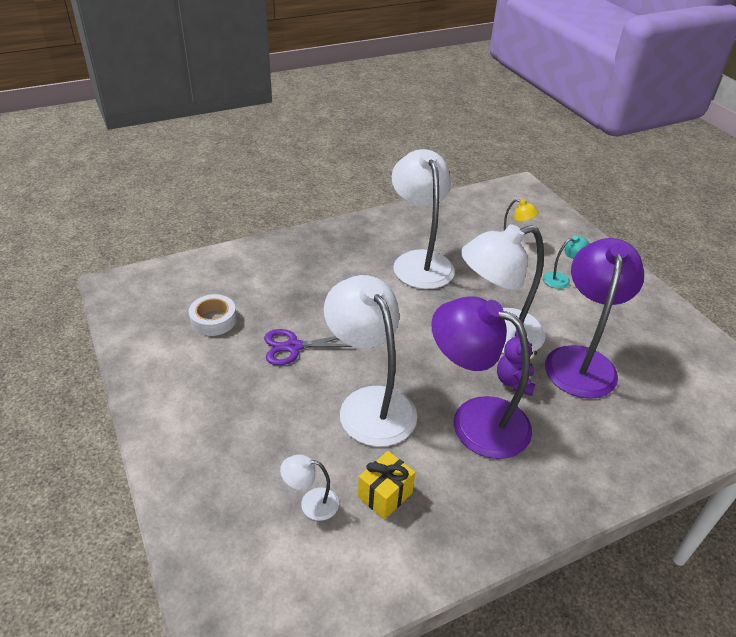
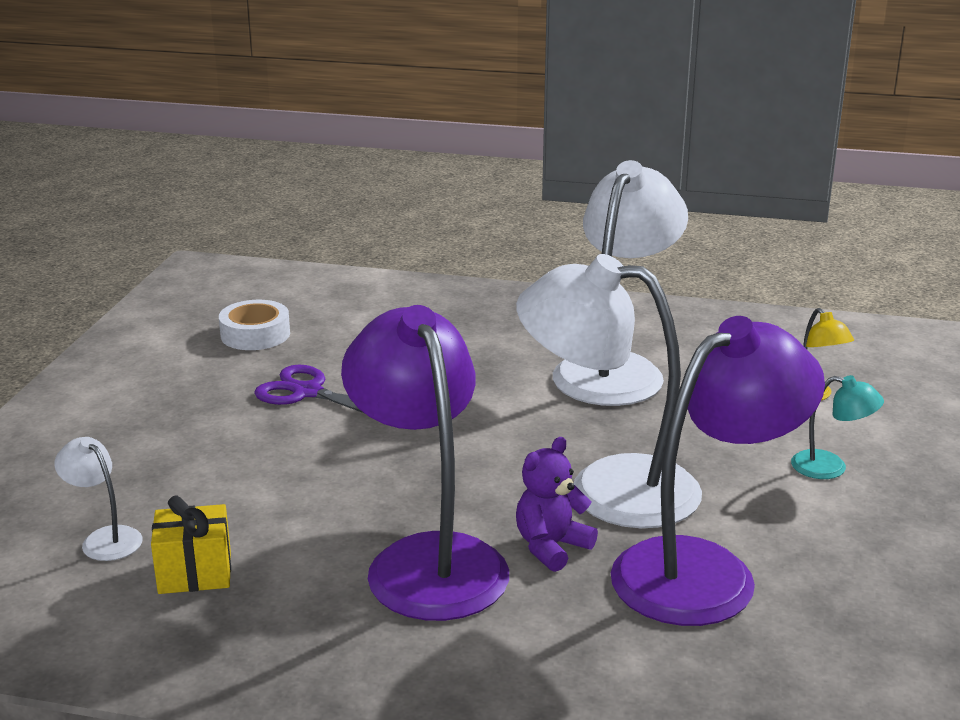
camera: 40 degrees right, 15 degrees down
white lamp [324,275,417,447] -> none

